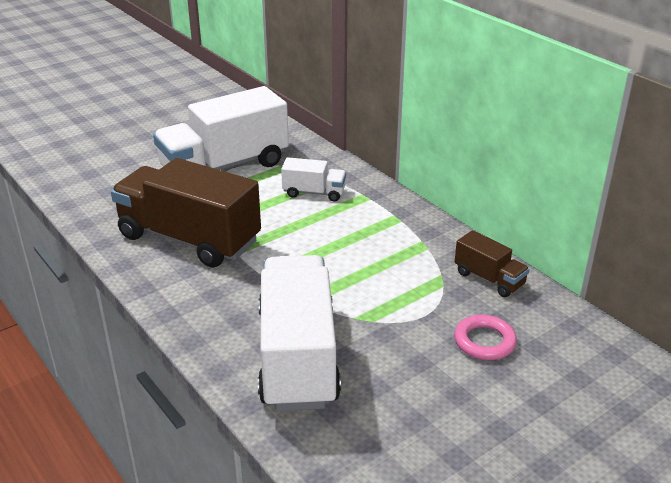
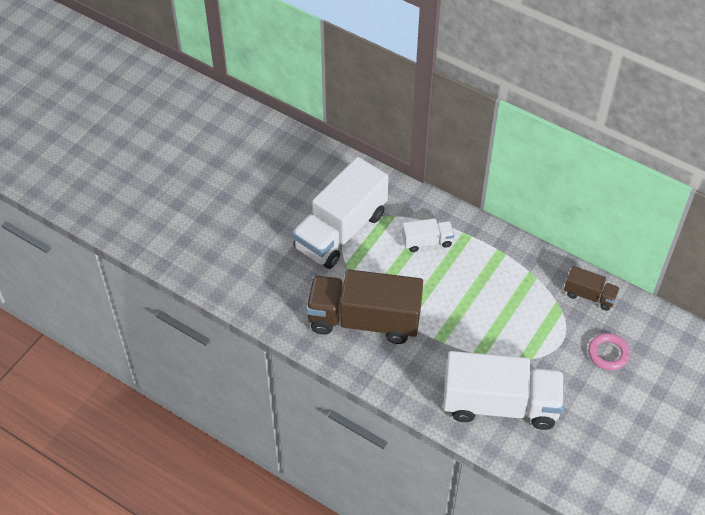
camera: 20 degrees left, 20 degrees up
white truck [258,255,341,411] -> white truck turned 120 degrees clockwise [443,351,564,430]

